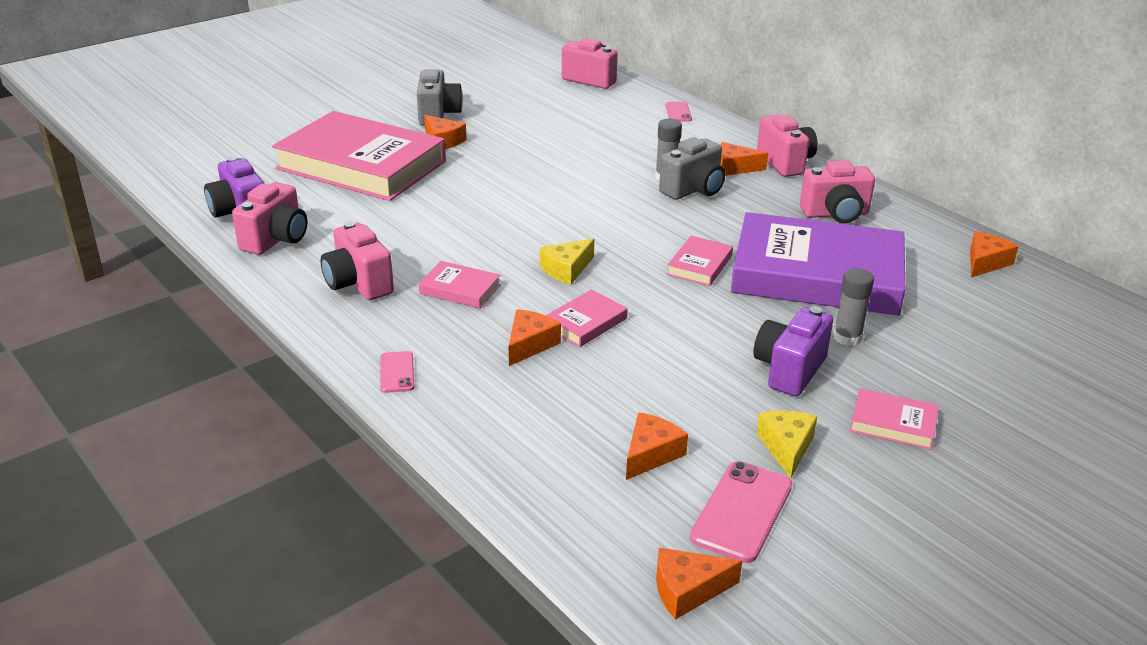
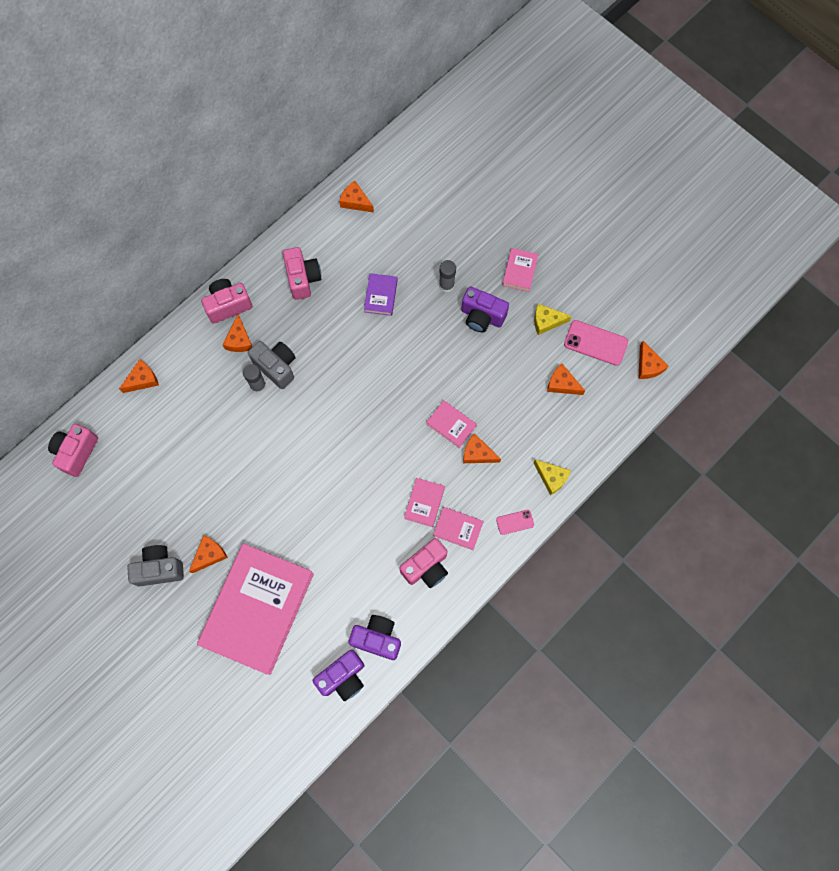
camera: 95 degrees left, 40 degrees up
pink camera [232,182,307,255] -> purple camera [348,615,401,660]
yellow cheese [540,239,594,285] -> yellow cheese moved to [533,459,571,495]
pink phone [665,102,692,121] -> orange cheese [119,359,159,393]
pink book [667,236,733,286] -> pink book moved to [433,507,484,550]
purple book [731,212,905,316] -> purple book [364,273,398,316], size x0.41

